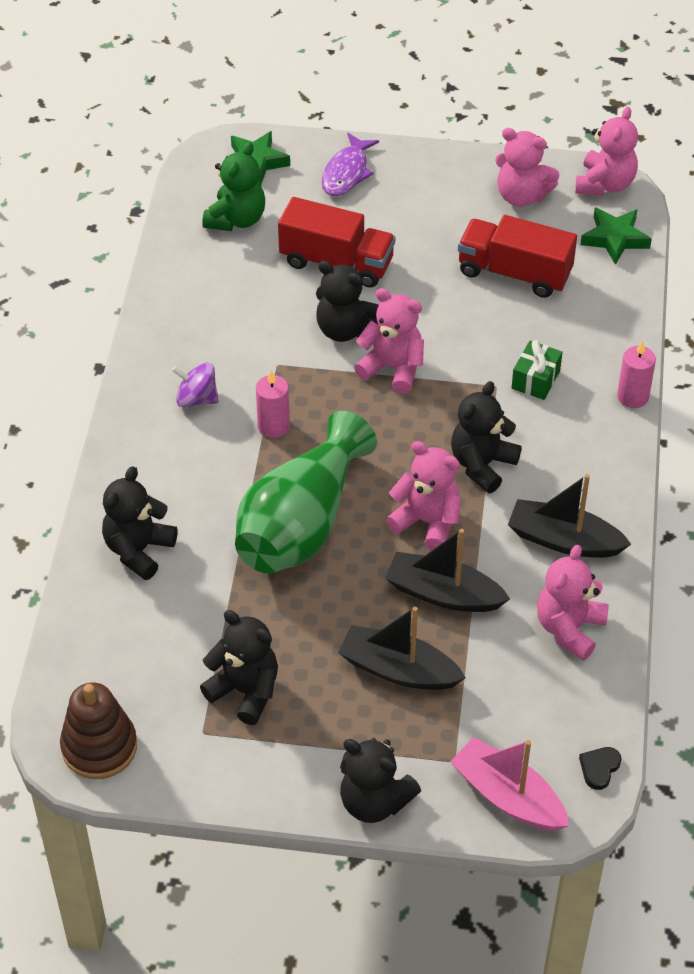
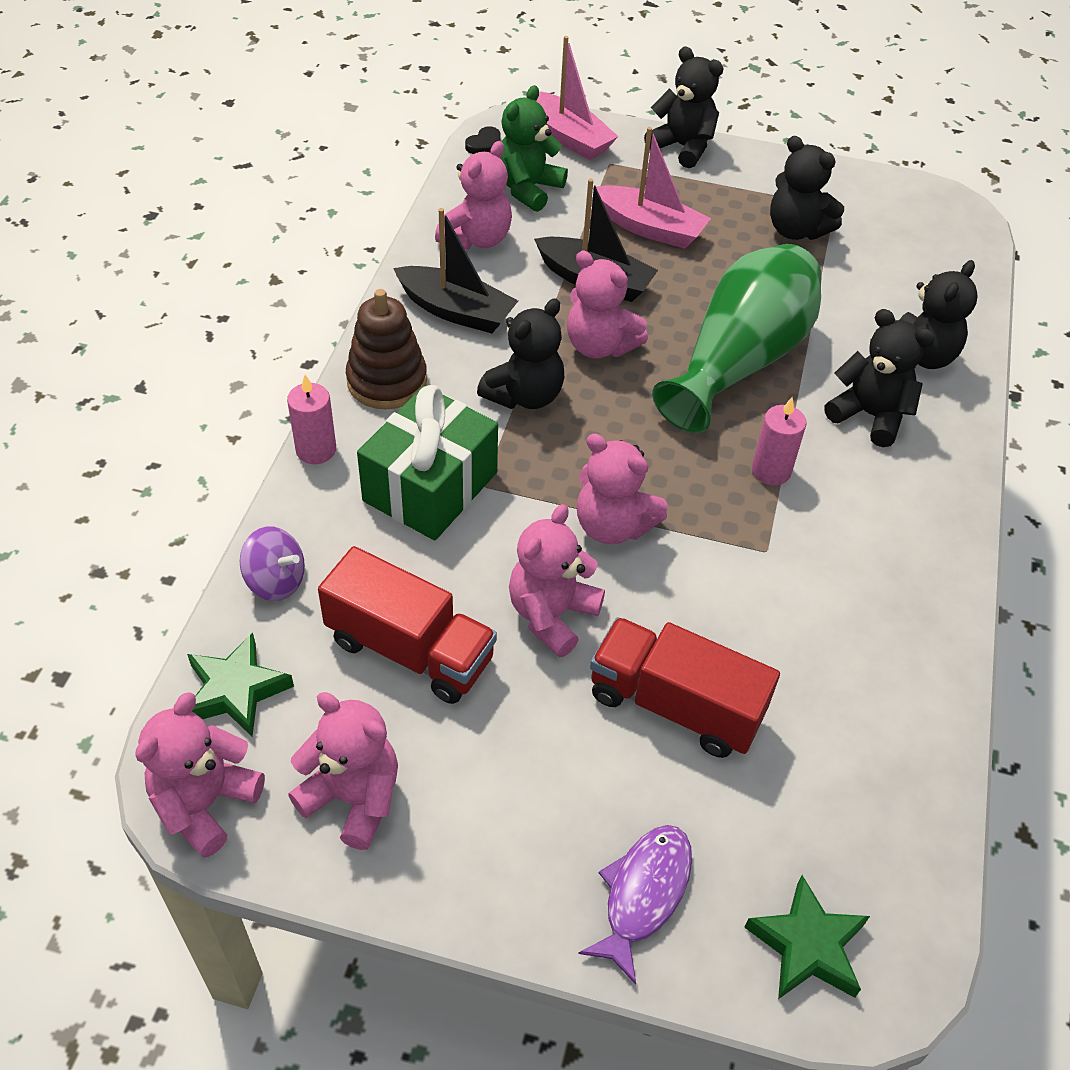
camera: 175 degrees left, 0 degrees up
brown stacking toy [60,682,137,779] -> brown stacking toy moved to [346,289,427,409]
purple spinning top [172,362,219,408] -> purple spinning top moved to [240,526,305,601]
green teddy bear [202,142,265,231] -> green teddy bear moved to [500,85,568,212]
black teddy bear [316,261,379,342] -> black teddy bear moved to [825,309,935,447]
black boat [338,607,466,690] -> pink boat [593,127,711,249]
green gift [511,340,562,400] -> green gift [357,385,498,540], size x1.93
none -> pink teddy bear [509,504,605,658]

